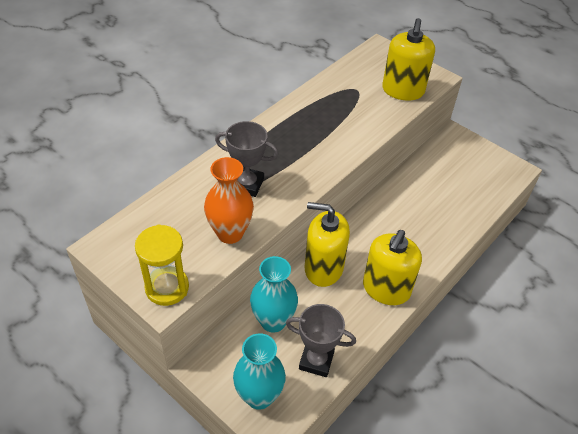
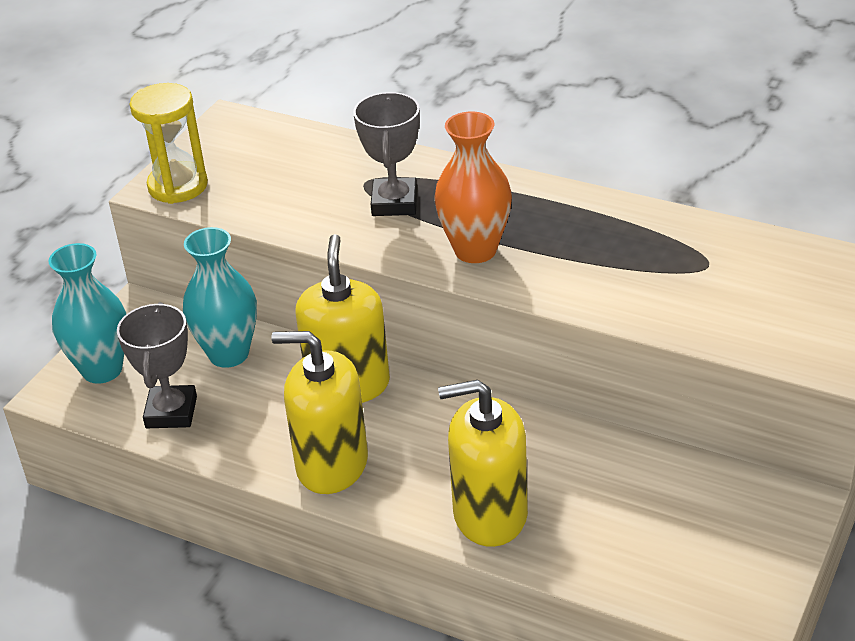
camera: 80 degrees right, 10 degrees down
orange vase [204,157,254,244] -> orange vase moved to [434,112,512,263]
yellow soap dispenser [382,18,435,101] -> yellow soap dispenser moved to [438,380,528,547]

